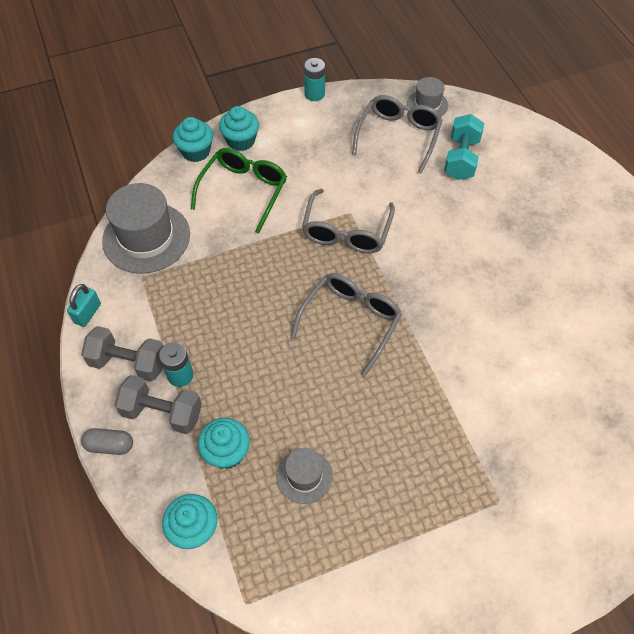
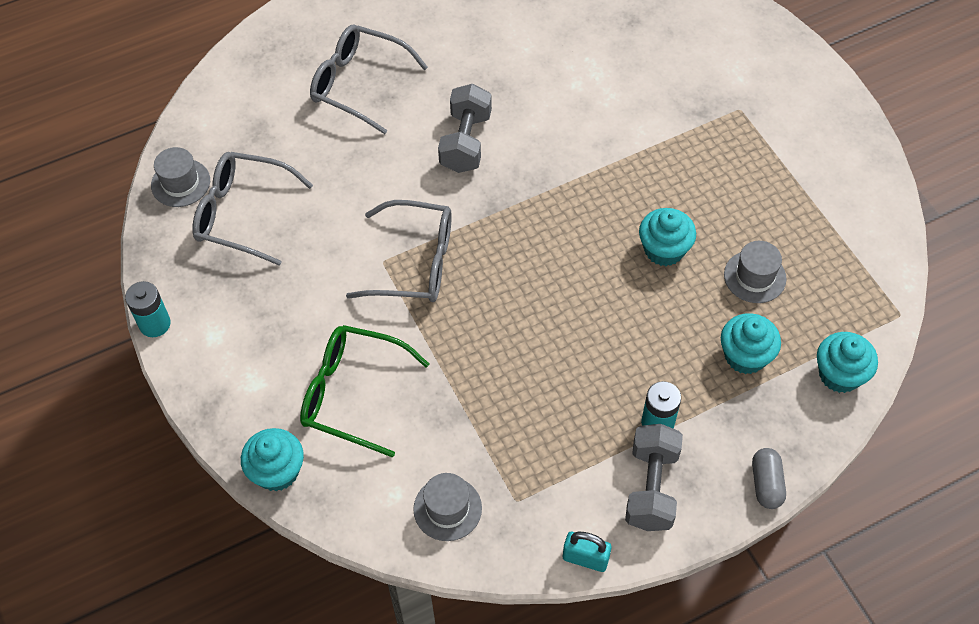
camera: 95 degrees left, 0 degrees up
grey hat [102,183,190,273] -> grey hat [413,473,482,541], size x0.53
grey dumbbell [114,375,202,434] -> grey dumbbell moved to [438,84,492,173]
turquoise cupcake [219,106,259,151] -> turquoise cupcake moved to [639,208,696,266]
grey glasses [291,273,402,377] -> grey glasses moved to [310,25,428,134]
turquoise dumbbell [444,114,484,180] -> none

